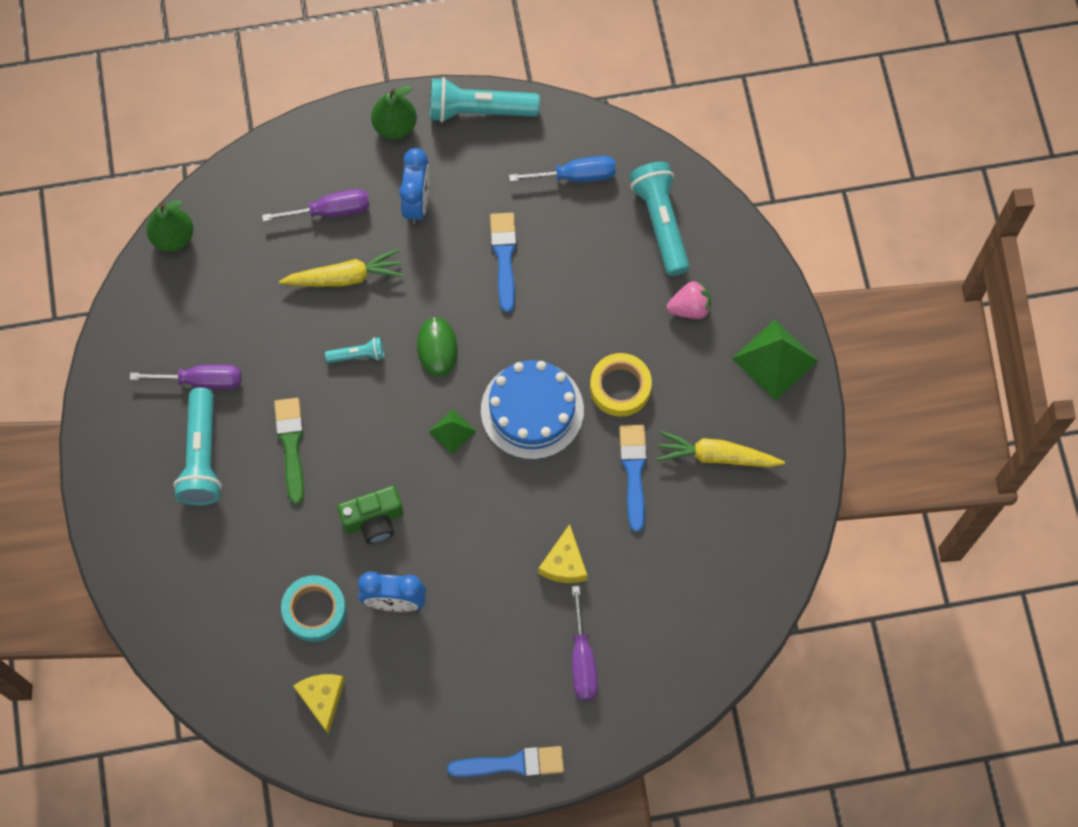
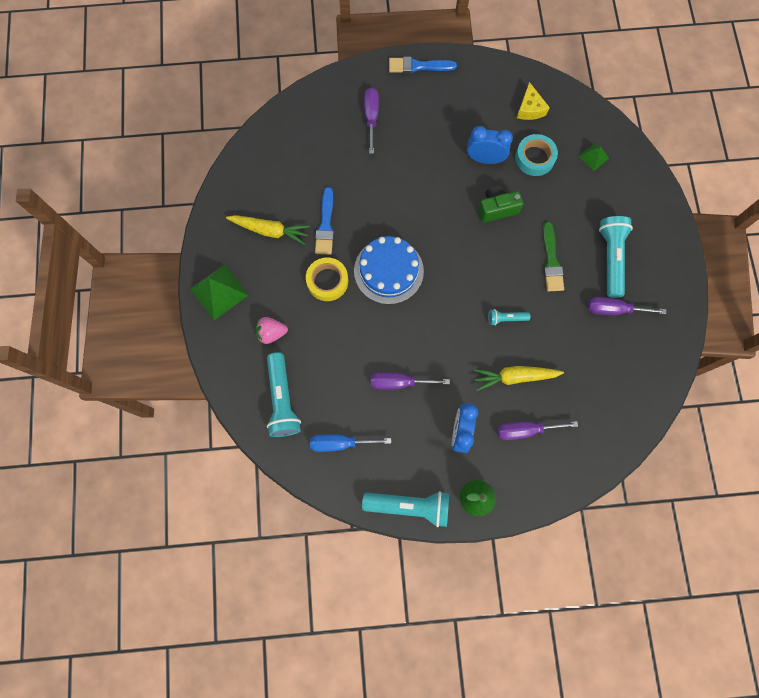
camera: 175 degrees left, 5 degrees up
green pear [146,200,194,252] -> none
green mouse [417,317,458,377] -> none
green pyramid [429,409,476,454] -> green pyramid moved to [579,144,609,171]
blue brush [490,213,517,313] -> purple screwdriver [371,372,450,390]
yellow cheese [538,524,587,583] -> none

